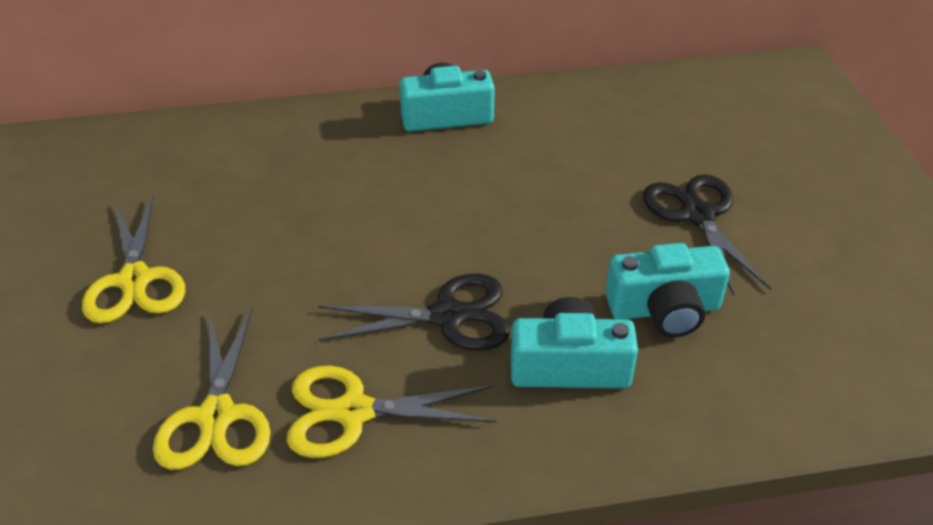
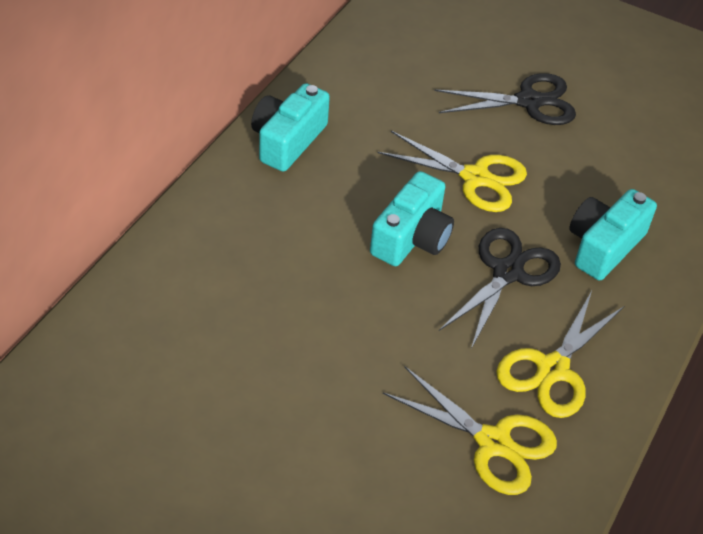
camera: 55 degrees left, 5 degrees up
yellow scissors [82,195,185,324] -> yellow scissors moved to [378,131,527,212]
turquoise camera [605,243,730,337] -> turquoise camera moved to [370,171,454,266]
black scissors [643,175,771,296] -> black scissors turned 150 degrees clockwise [434,73,576,125]

